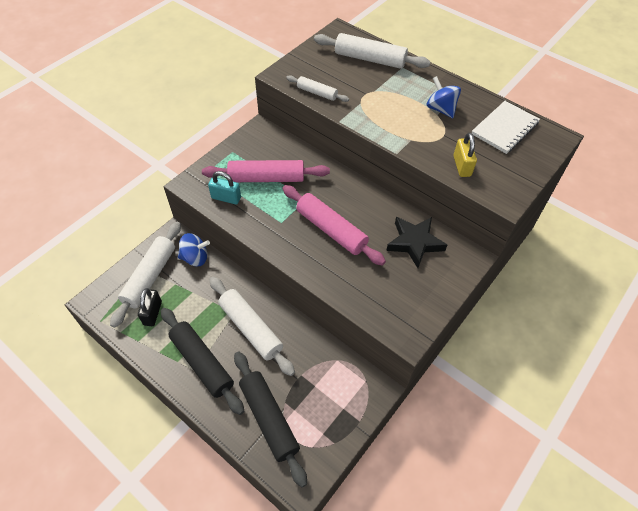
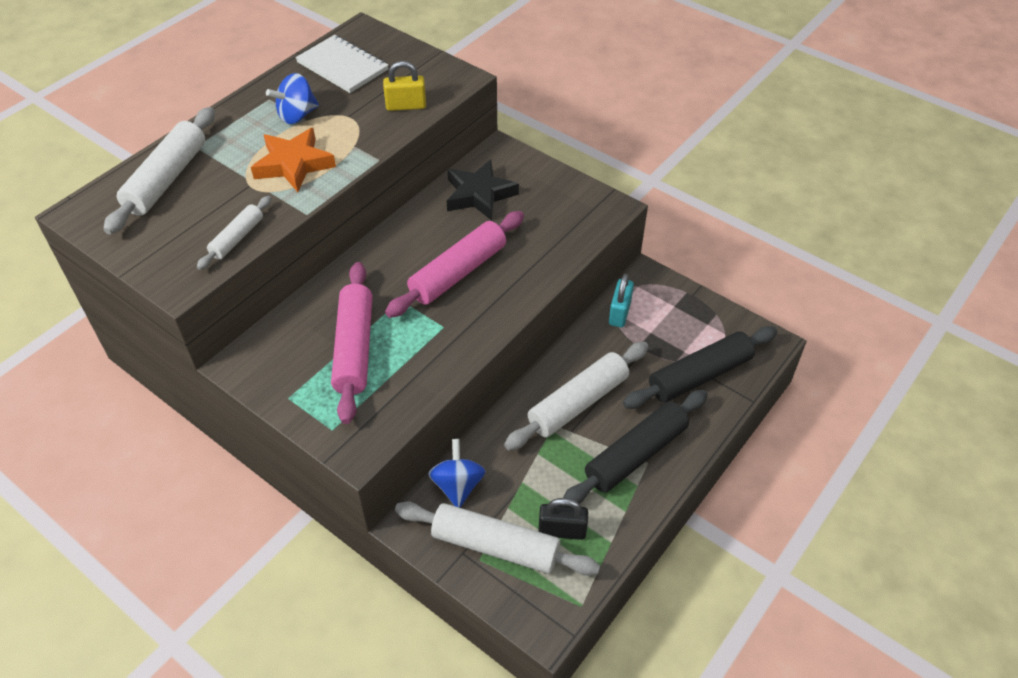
camera: 90 degrees left, 5 degrees down
turquoise padlock [208,171,241,205] -> turquoise padlock moved to [609,273,634,328]
none -> orange star [251,128,336,192]

